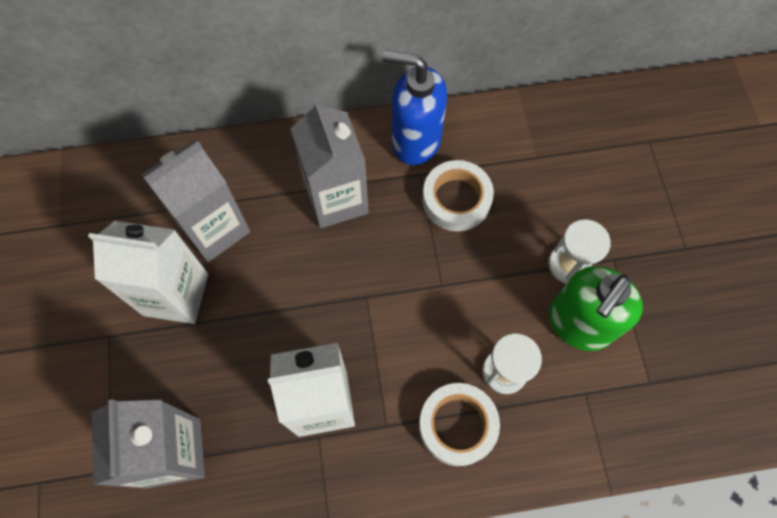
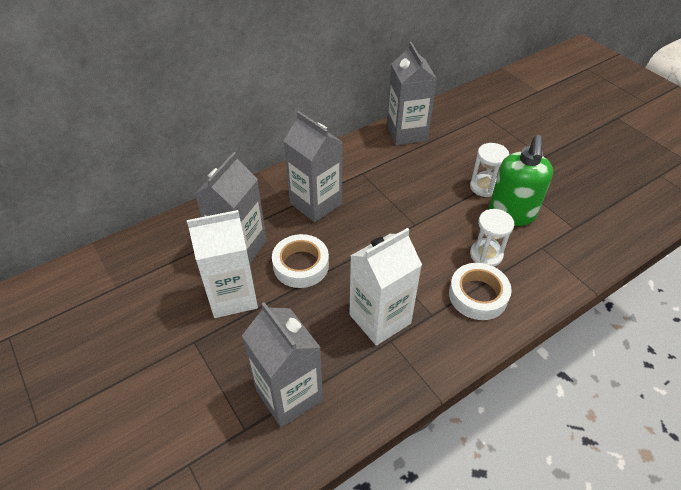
camera: 25 degrees left, 20 degrees down
blue soap dispenser [383,51,447,165] -> none
white tape [422,160,494,231] -> white tape moved to [272,234,329,288]
none -> grey carton [387,42,437,145]

